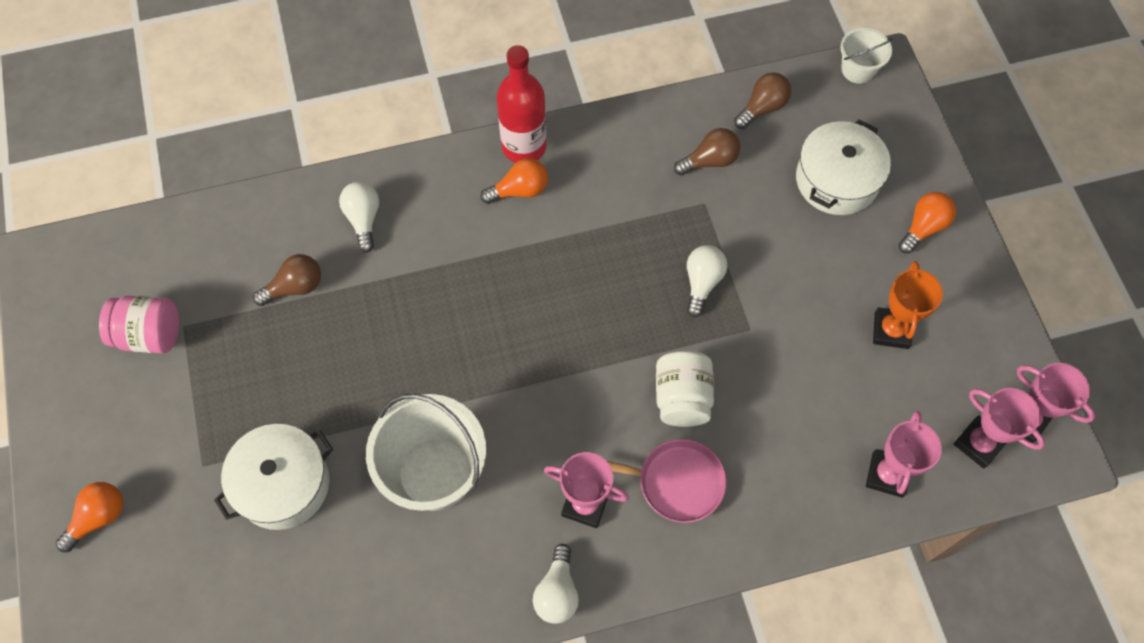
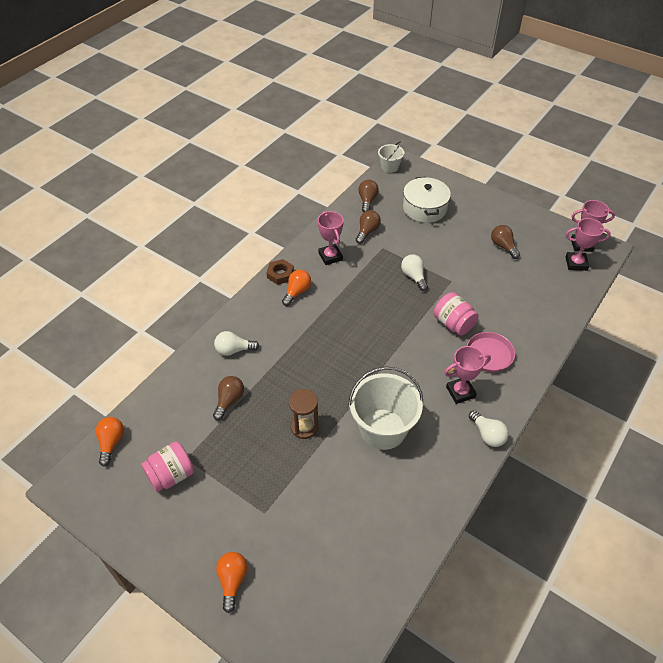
camera: 40 degrees left, 15 degrees down
white pot [214,424,333,530] -> none
white light bulb [339,182,379,253] -> white light bulb turned 45 degrees counterclockwise [214,331,259,356]
red bottle [496,45,547,163] -> brown nut [266,259,294,285]
white jar [656,351,714,427] -> pink jar [434,292,479,335]
pink trophy [866,411,942,498] -> pink trophy moved to [318,211,344,265]
orange trophy [873,261,943,349] -> brown light bulb [491,225,520,259]
orange light bulb [899,192,956,254] -> orange light bulb moved to [96,417,124,467]
none -> brown hourglass [289,389,319,439]

